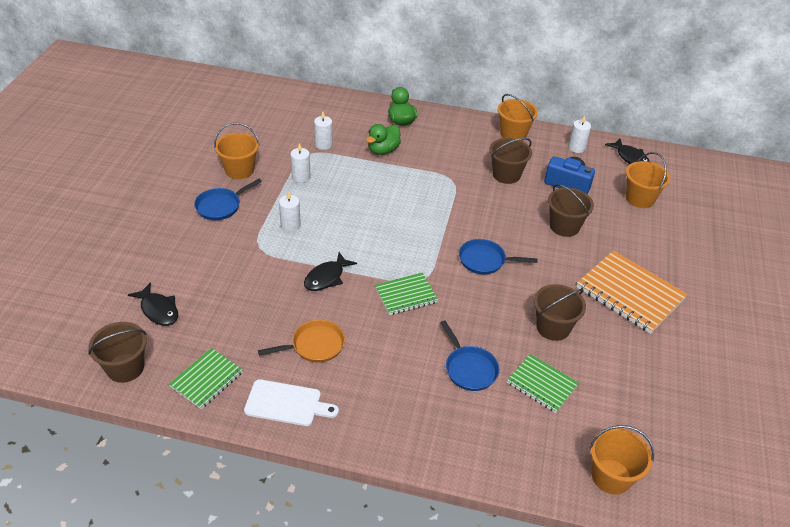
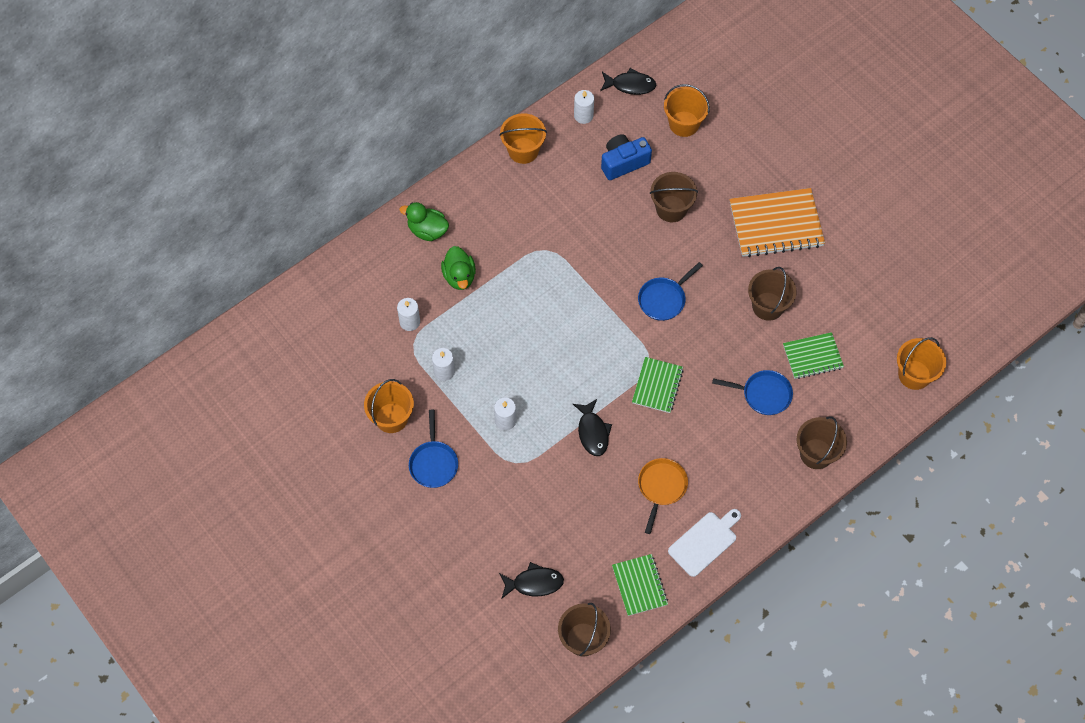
camera: 50 degrees left, 20 degrees up
brown bucket [489,138,532,184] -> brown bucket moved to [796,416,847,469]

